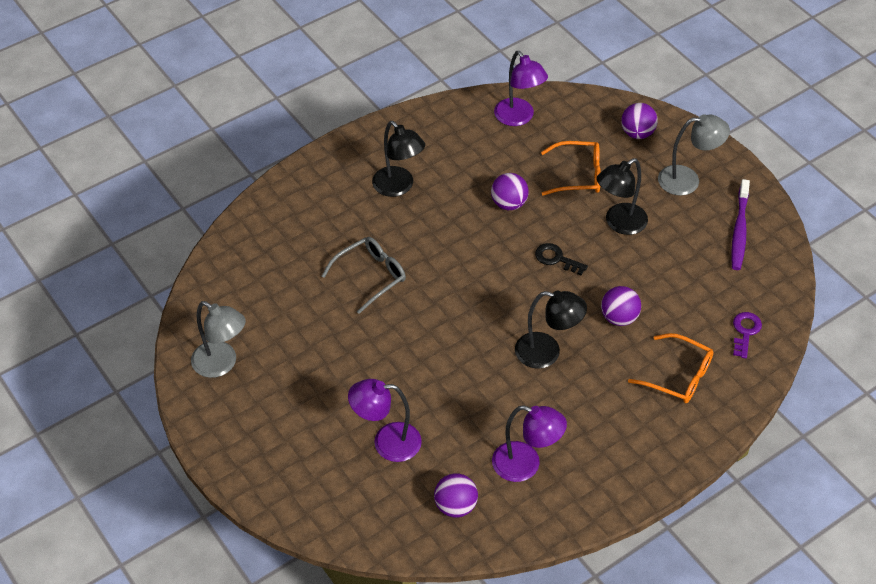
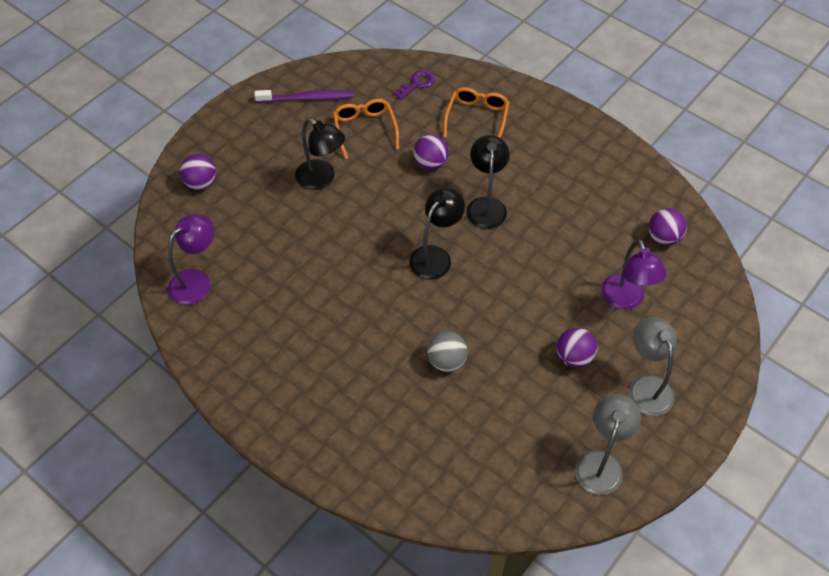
camera: 105 degrees left, 5 degrees up
grey glasses [322,237,406,314] -> grey ball [427,331,468,372]
black lamp [372,121,425,197] -> black lamp moved to [409,188,465,280]
purple ball [491,173,529,210] -> purple ball moved to [557,328,597,368]
purple lamp [492,405,567,482] -> none
black key [535,243,588,275] -> none
orange glasses [541,141,601,196] -> orange glasses moved to [333,99,399,159]
grey lamp [658,115,730,196] -> grey lamp moved to [629,317,677,416]
purple key [733,312,762,358] -> purple key turned 135 degrees clockwise [394,70,435,100]

